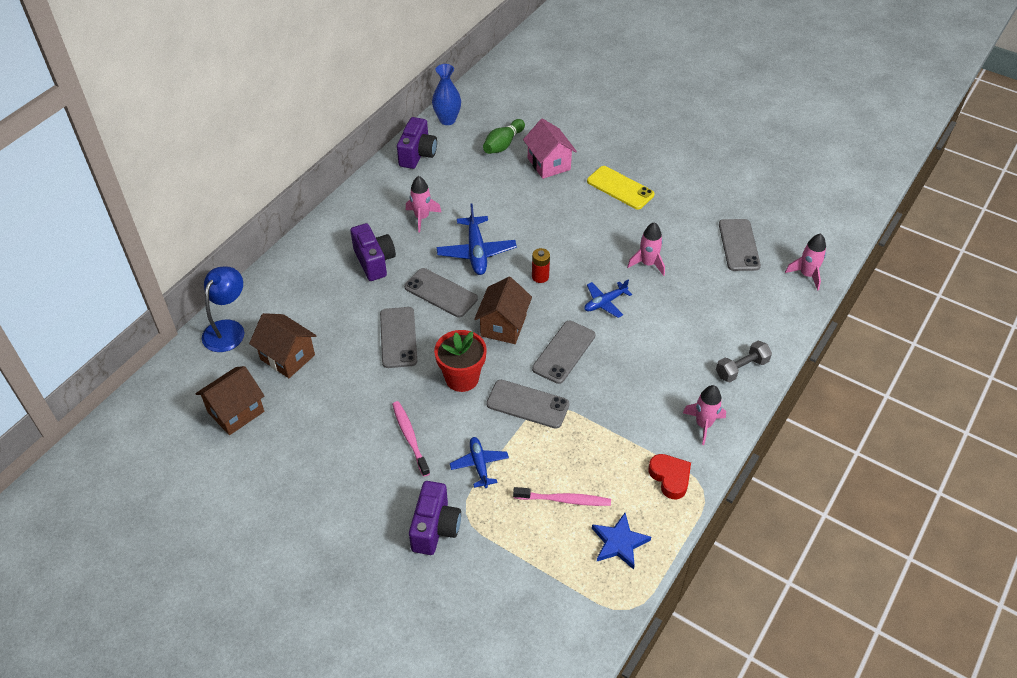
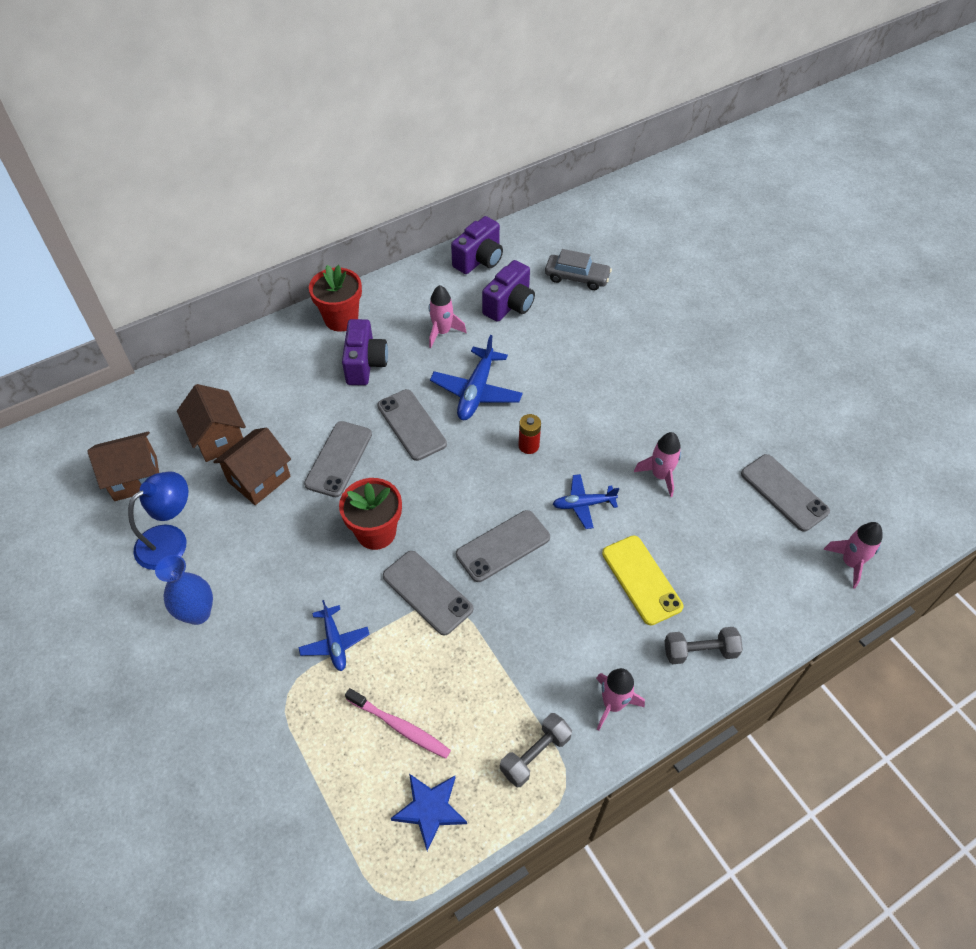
camera: 25 degrees right, 5 degrees up
blue lamp [202,266,244,352] -> blue lamp moved to [128,471,188,570]
pink toothbrush [392,401,430,476] -> none
purple camera [409,481,461,555] -> purple camera moved to [482,260,535,322]
blue vase [432,64,461,125] -> blue vase moved to [155,555,213,625]
blue plane [450,437,509,488] -> blue plane turned 150 degrees clockwise [298,600,370,671]
brown house [474,277,532,344] -> brown house moved to [213,427,291,505]
green bowling pin [483,119,525,154] -> grey car [545,249,612,290]
pink house [523,118,577,179] -> none
yellow phone [587,166,655,209] -> yellow phone moved to [602,535,683,626]
red heart [648,454,691,500] -> grey dumbbell [500,713,572,787]
grey phone [719,219,761,271] -> grey phone turned 60 degrees counterclockwise [741,454,830,532]
none -> red flower pot [309,265,362,332]

